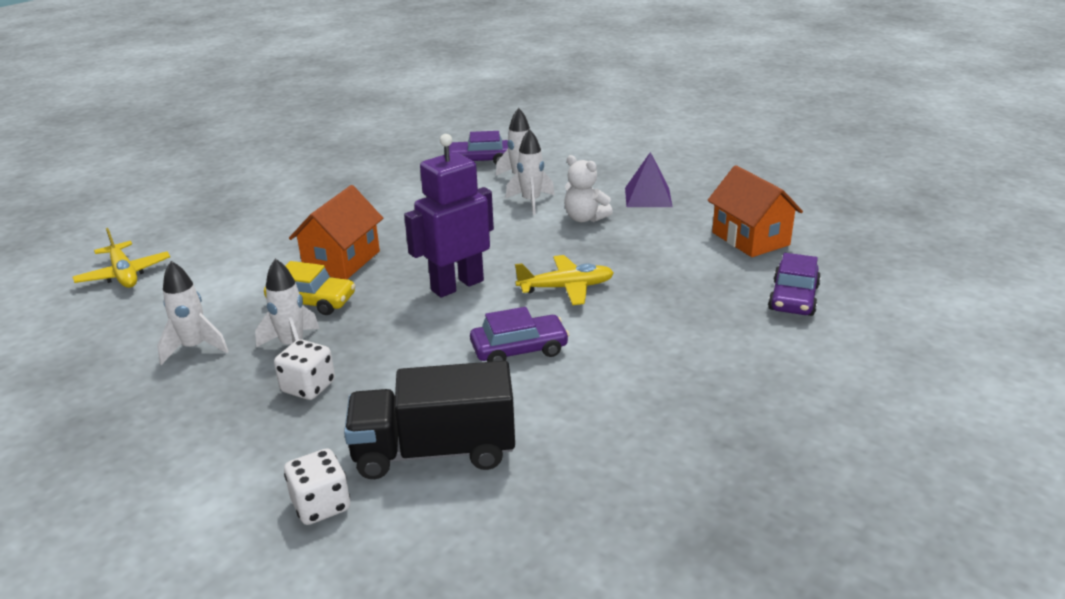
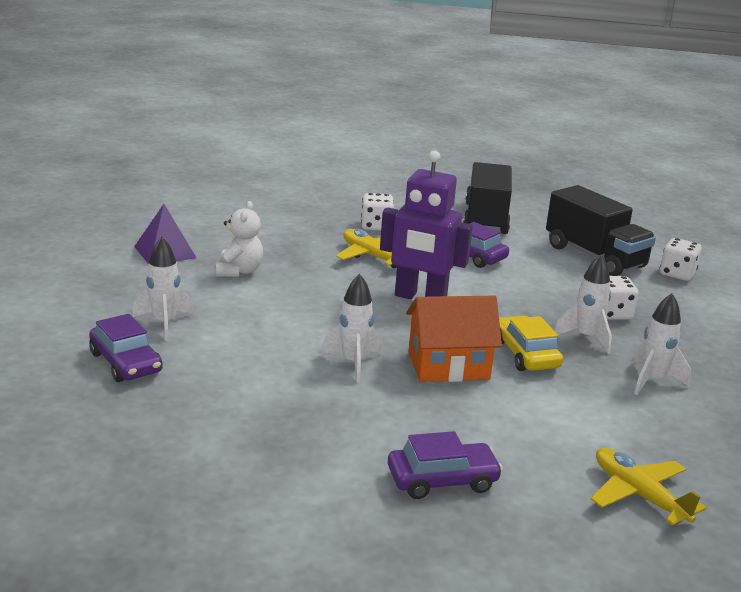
camera: 125 degrees left, 5 degrees down
yellow plane [72,228,170,288] -> yellow plane turned 60 degrees counterclockwise [591,448,707,525]
white rocket [505,129,555,215] -> white rocket moved to [320,274,383,383]
orange house [707,165,803,257] -> none
purple car [768,253,821,316] -> purple car moved to [388,431,503,499]
none -> white dice [361,193,394,231]
none -> black truck [463,162,512,234]

